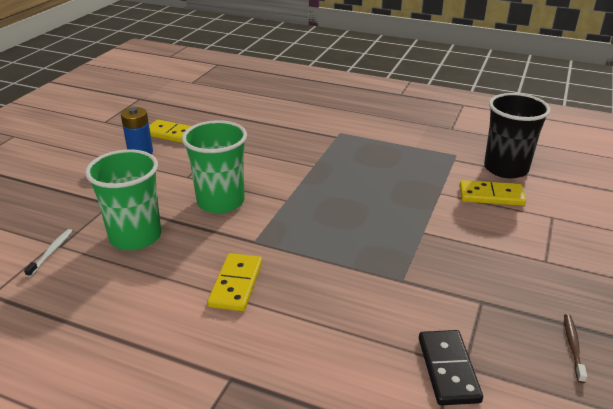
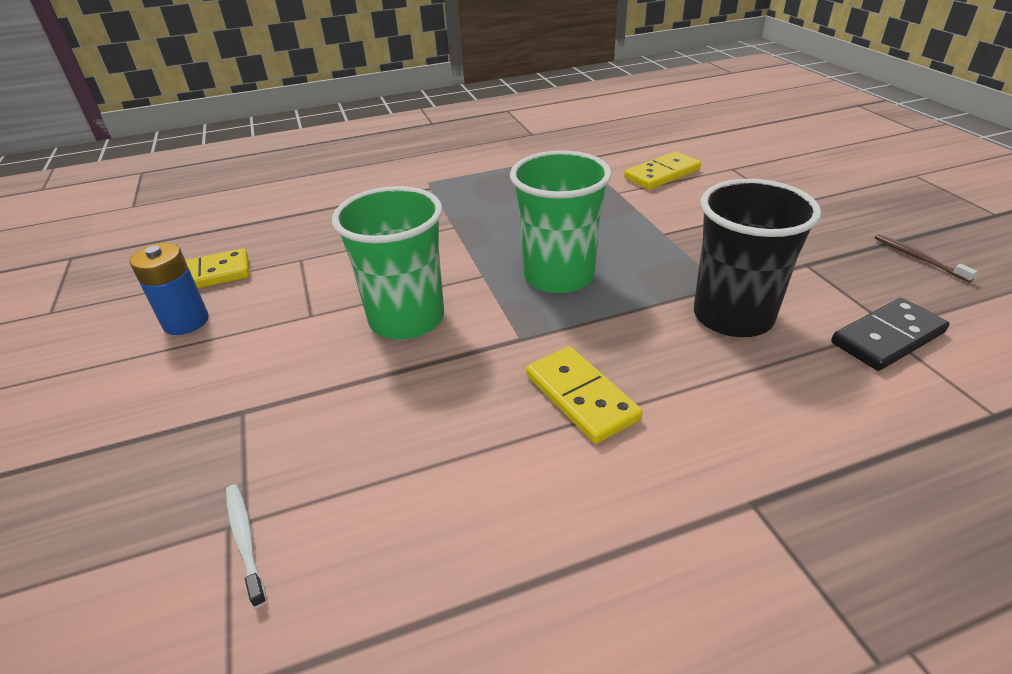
camera: 40 degrees left, 5 degrees up
green cup [85,149,161,250] -> green cup moved to [510,150,612,293]
black domino [419,330,483,405] -> black domino turned 75 degrees counterclockwise [831,298,949,371]
black cup [484,93,551,179] -> black cup moved to [694,179,821,337]

